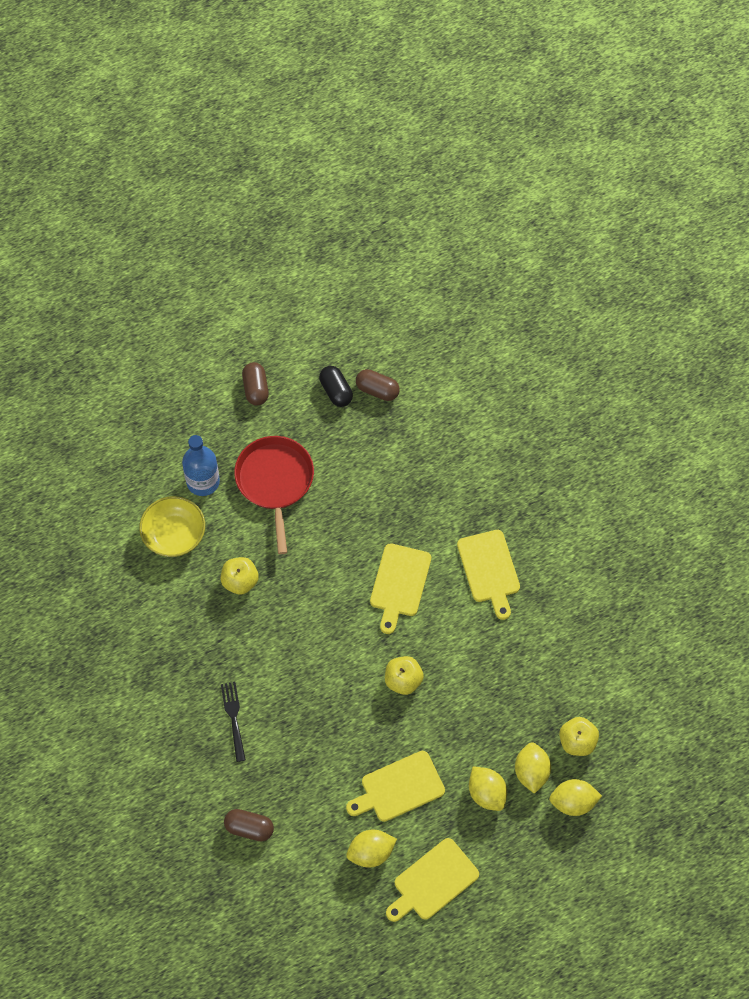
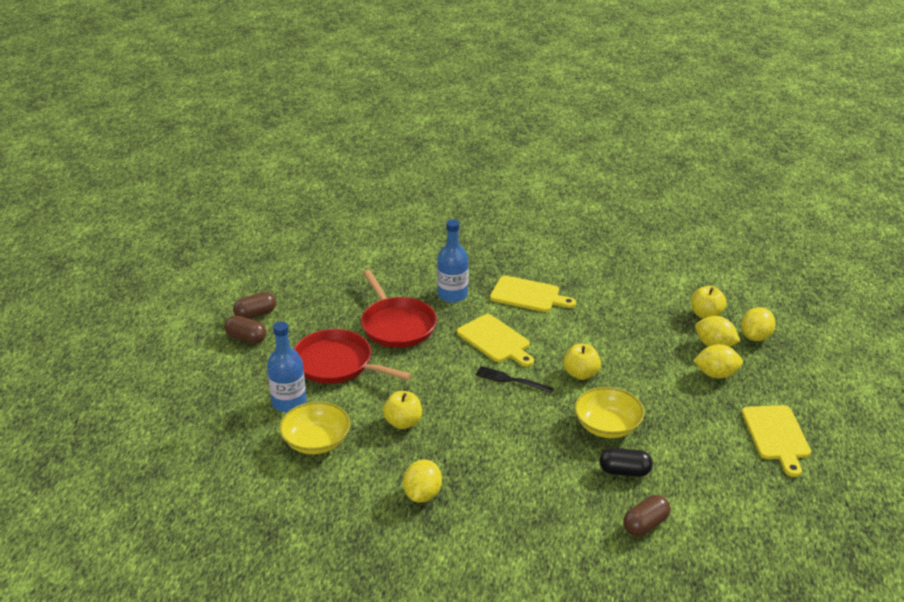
camera: 55 degrees left, 30 degrees down
black fork [221,682,246,762] -> black fork moved to [475,366,554,393]
black capsule [319,366,353,407] -> black capsule moved to [600,448,653,477]
yellow cutting board [346,751,445,822] -> none
yellow lemon [346,830,397,867] -> yellow lemon moved to [403,459,442,503]
brown capsule [356,369,400,401] -> brown capsule moved to [233,292,276,319]
none -> red pan [361,270,437,348]
none -> blue bottle [437,219,469,303]
none -> yellow bowl [574,387,644,438]

